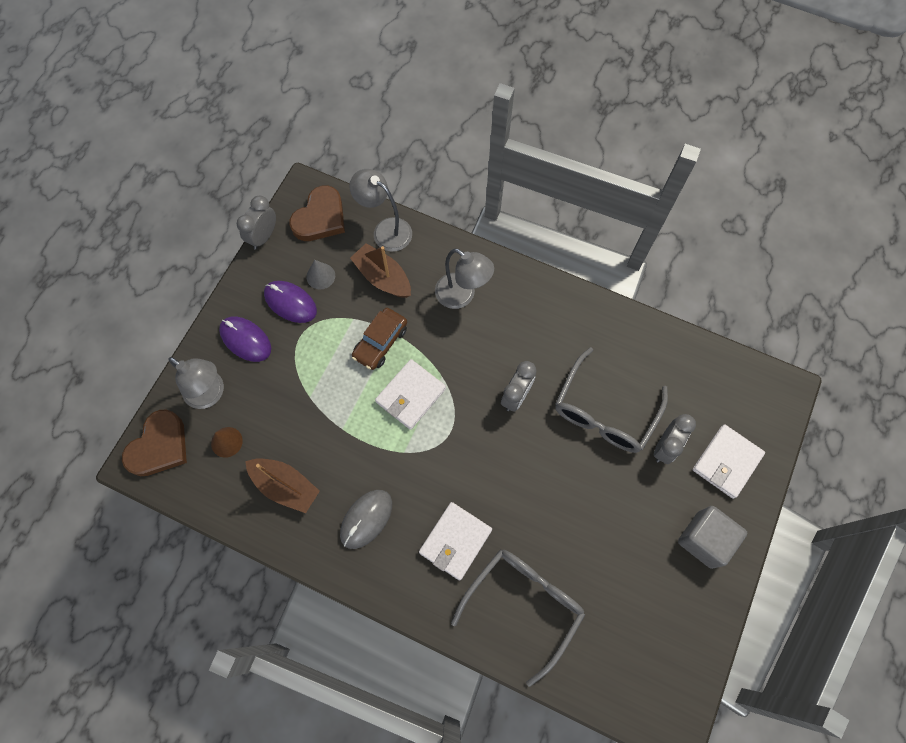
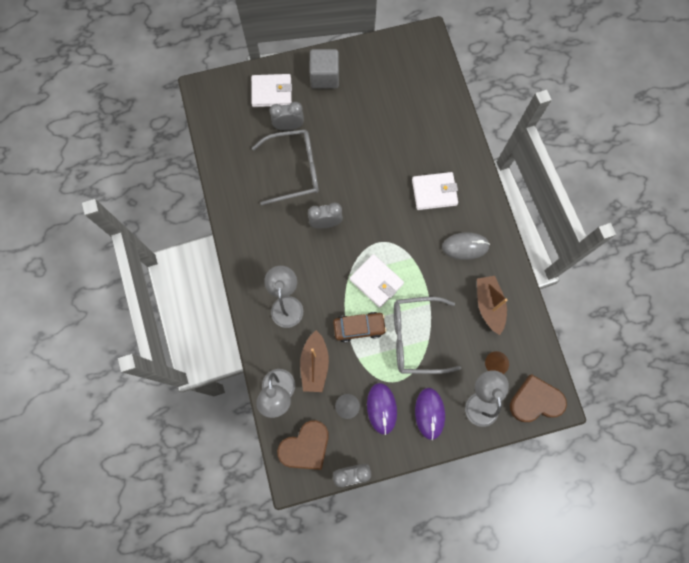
camera: 130 degrees left, 5 degrees up
brown heart [289,185,345,241] -> brown heart turned 150 degrees clockwise [277,420,329,470]
white wallet [375,359,446,430] -> white wallet turned 45 degrees clockwise [350,254,404,308]
grey glasses [451,550,585,687] -> grey glasses moved to [394,297,461,374]

